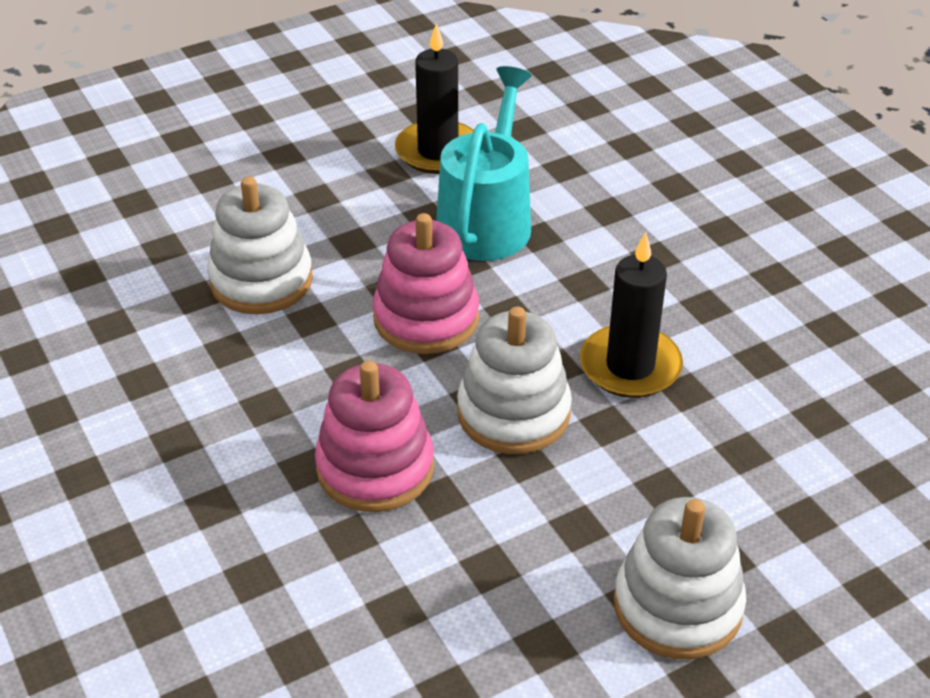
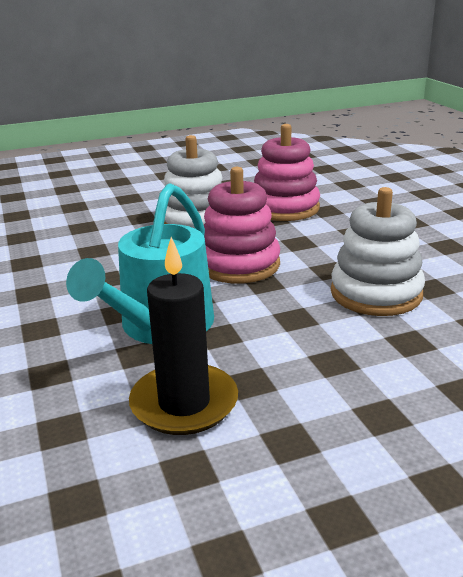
camera: 170 degrees left, 15 degrees down
black candle [580,232,683,398] -> none
white stacking toy [614,497,746,659] -> none

